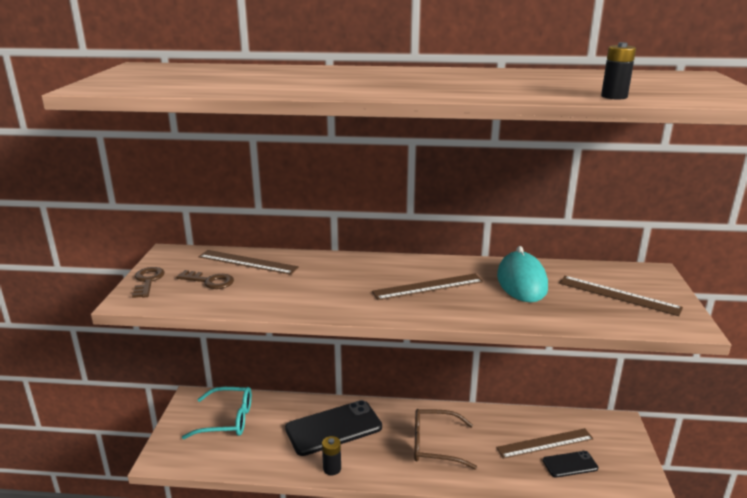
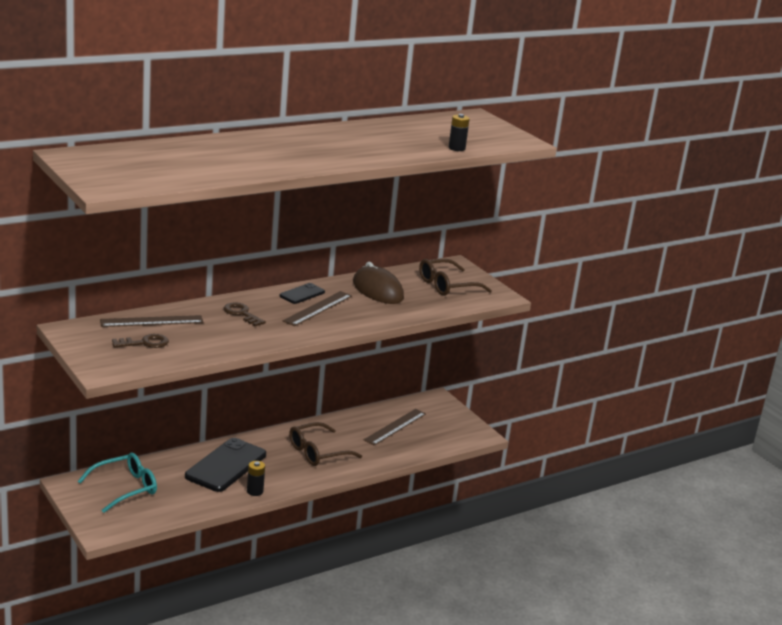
camera: 40 degrees left, 0 degrees up
brown key [132,267,165,298] -> brown key moved to [224,302,266,327]
turquoise mouse [497,246,548,302] -> brown mouse [353,262,404,304]
black phone [543,451,598,478] -> black phone moved to [280,283,325,304]
brown ruler [559,276,683,316] -> brown glasses [419,259,492,296]

